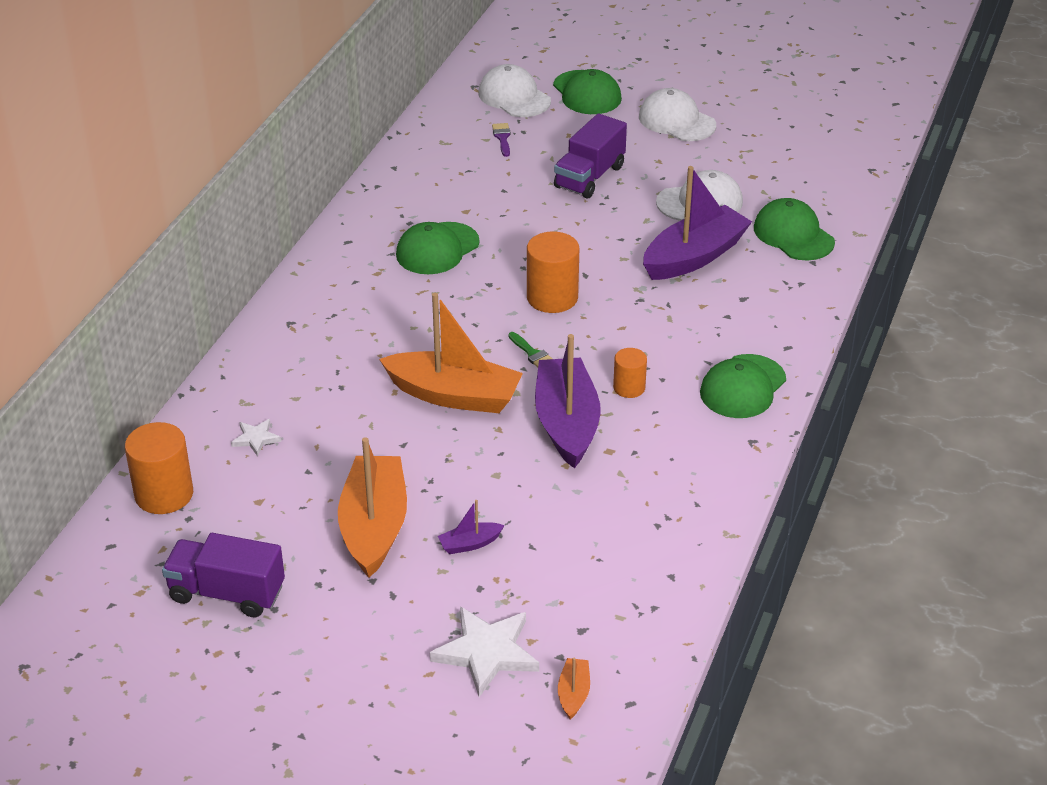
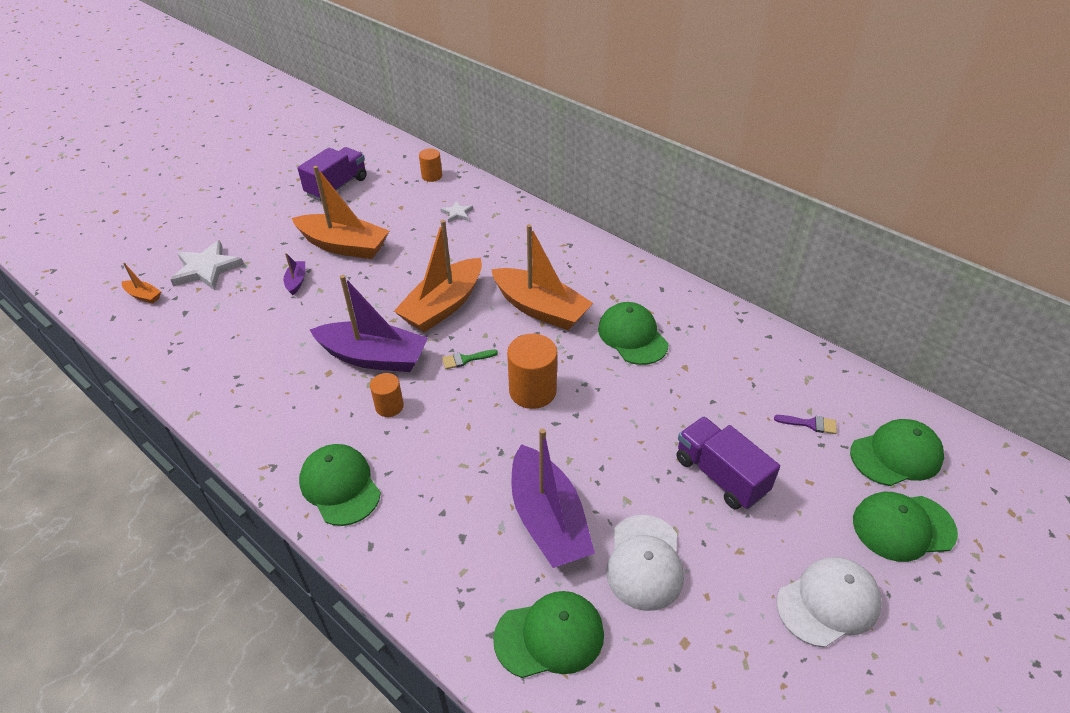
camera: 110 degrees right, 5 degrees up
orange cylinder [125,422,193,514] -> orange cylinder [419,148,442,182], size x0.59
white cap [479,64,551,117] -> green cap [850,419,944,486]
none -> orange boat [491,224,593,330]

